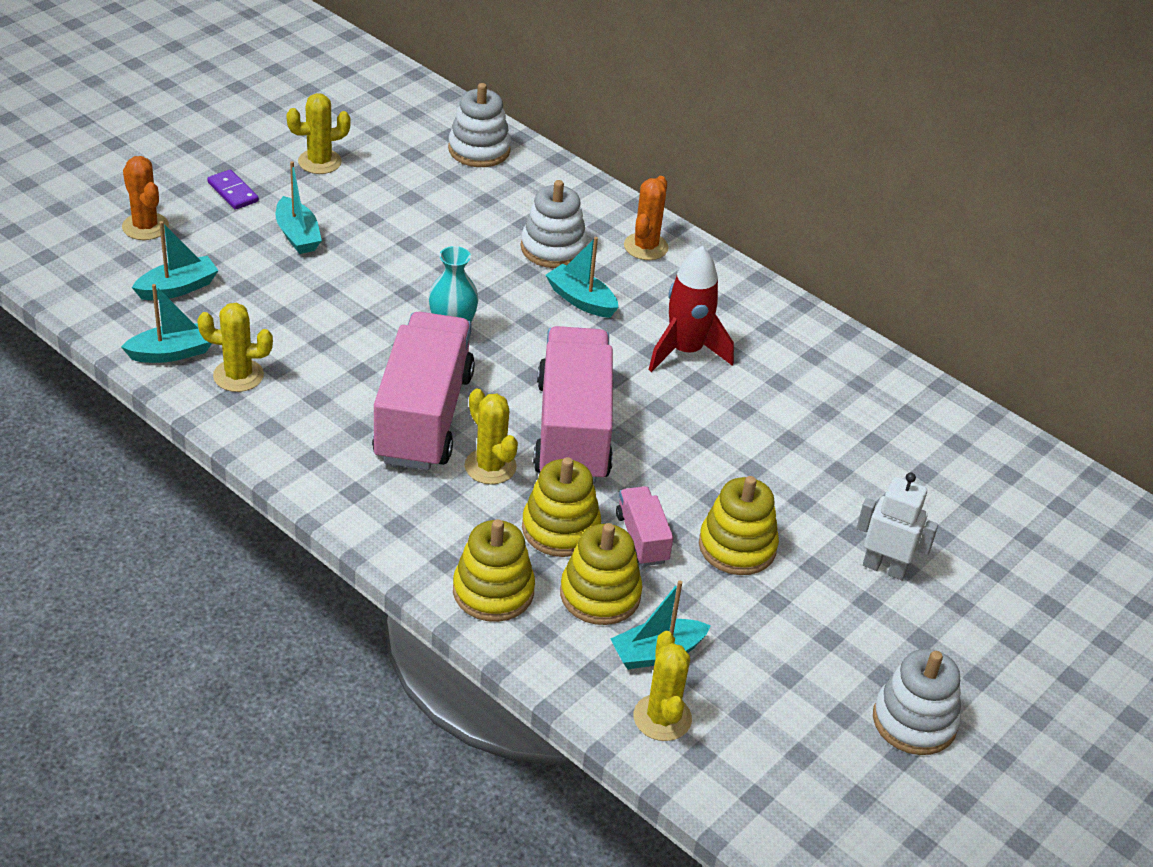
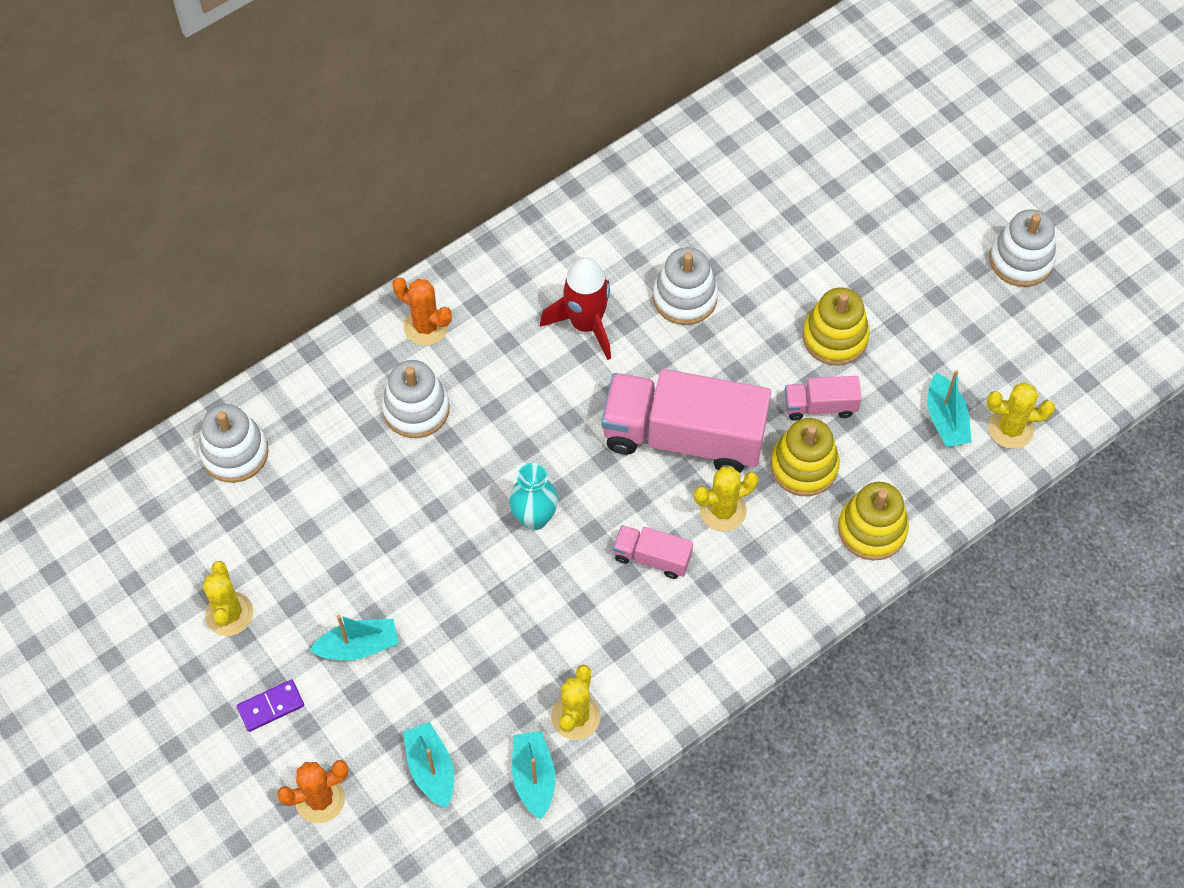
camera: 75 degrees left, 20 degrees up
pink truck [372,312,475,470] -> pink truck [613,525,693,579], size x0.46
turquoise boat [545,237,619,318] -> none
yellow stacking toy [560,523,642,625] -> none
white robot [857,473,938,580] -> none
none -> white stacking toy [653,247,718,325]

